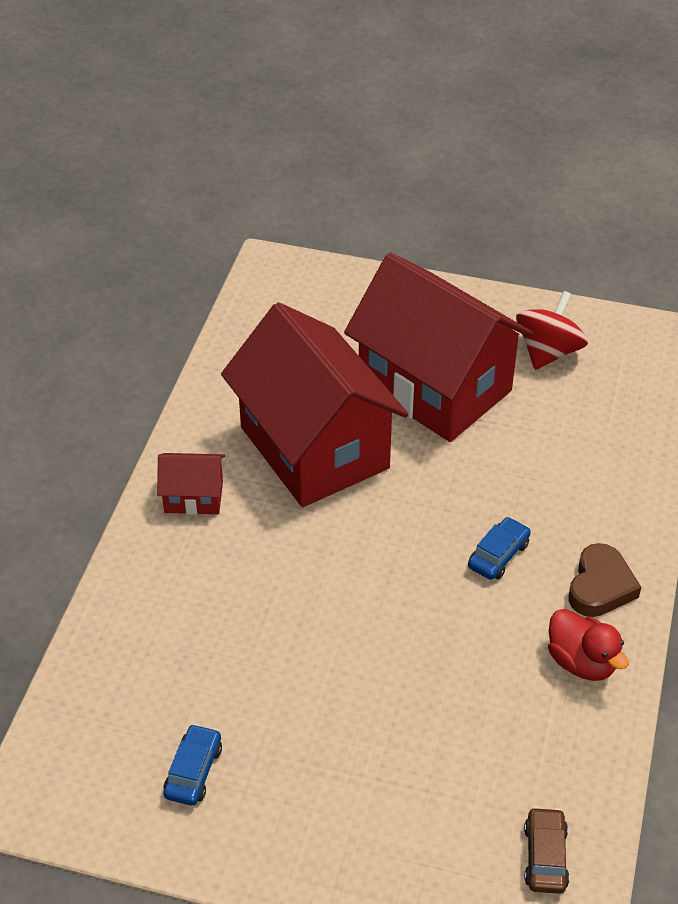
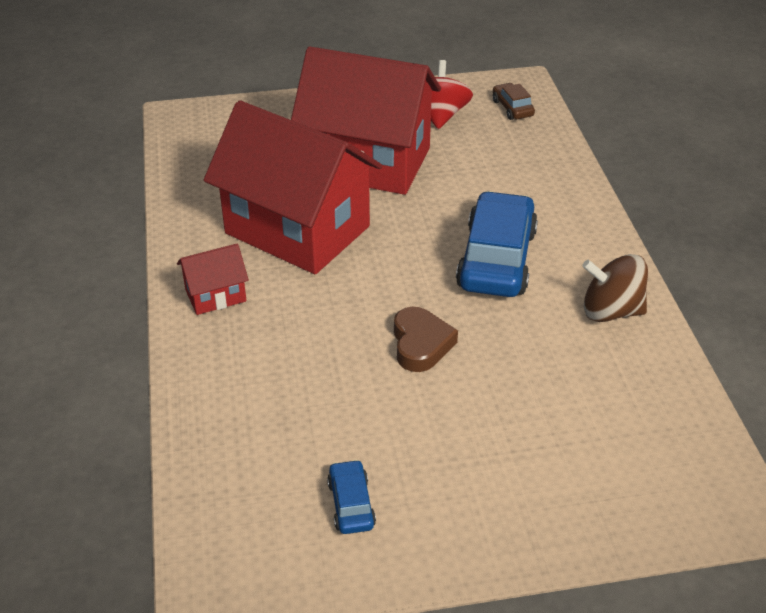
camera: 25 degrees left, 5 degrees down
blue car [468,517,531,580] -> blue car [456,191,538,297], size x2.14
brown car [524,807,569,894] -> brown car moved to [493,83,535,120]
red duck [548,609,629,681] -> brown spinning top [582,254,648,322]
brown heart [568,543,641,617] -> brown heart moved to [394,307,458,372]

